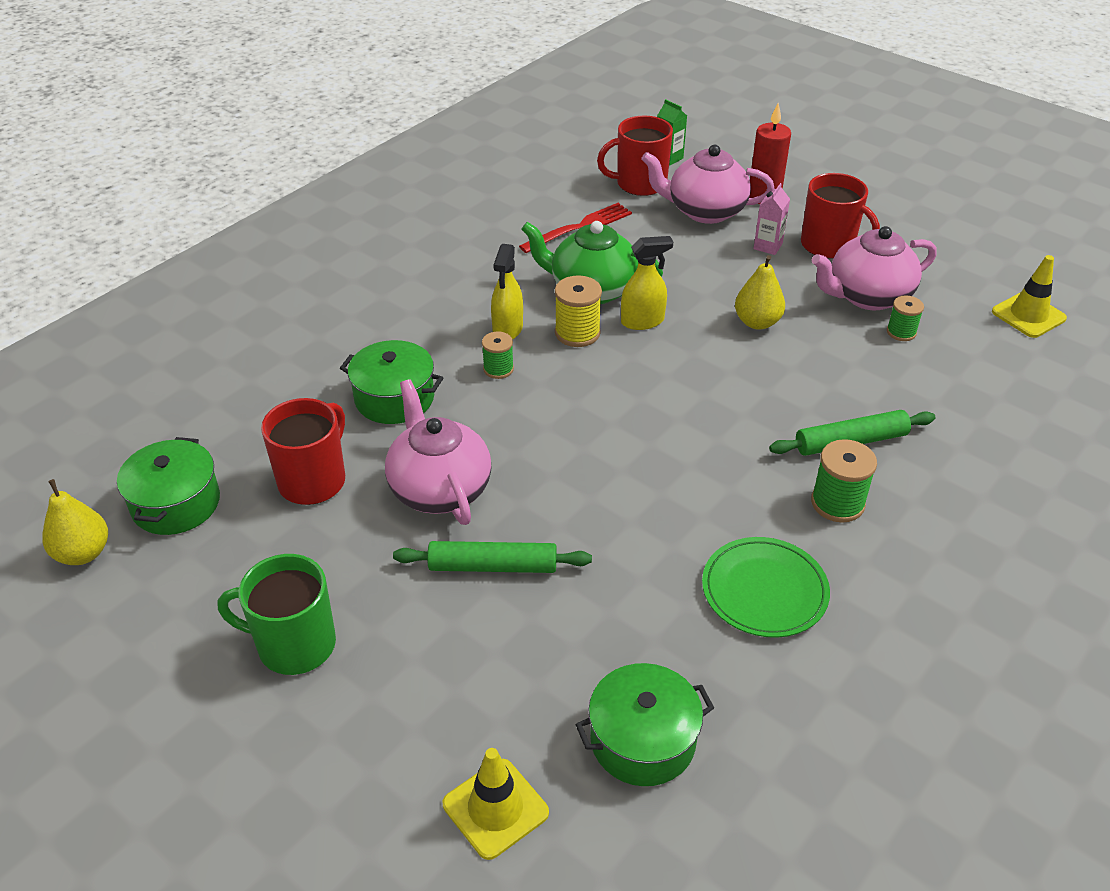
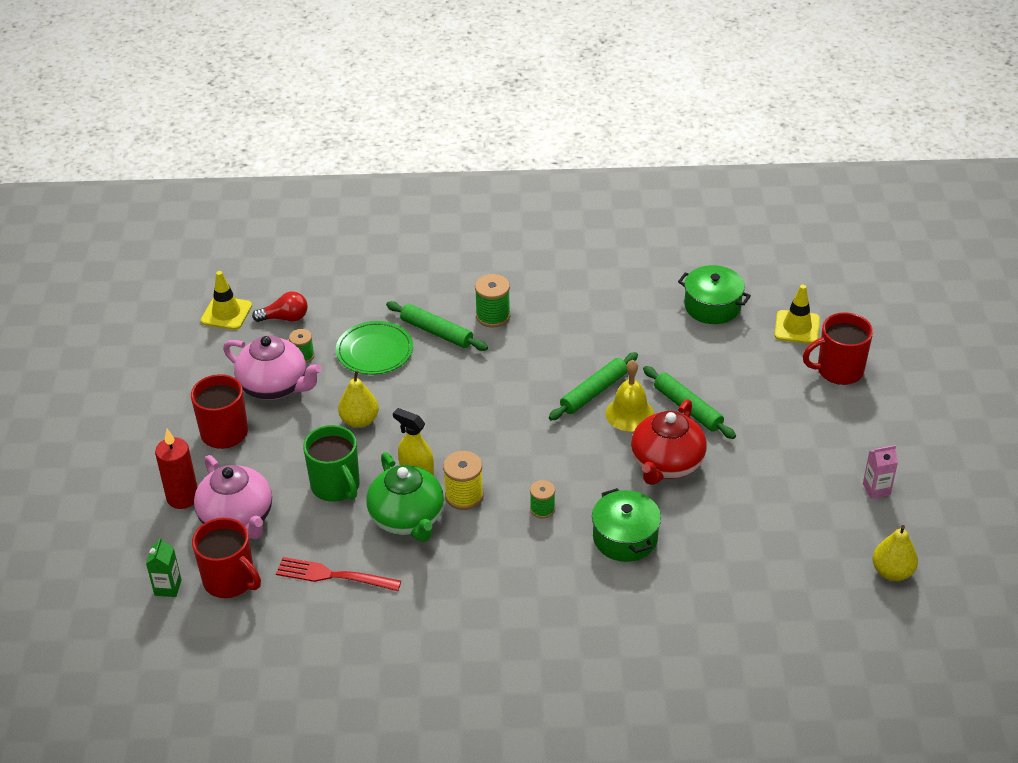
camera: 130 degrees left, 0 degrees up
green pot [117,437,220,535] -> none
green mug [218,554,336,675] -> green mug moved to [303,425,360,502]
red mug [261,398,345,505] -> red mug moved to [803,312,873,385]
pink teapot [385,379,491,525] -> red teapot [631,399,707,485]
yellow spray bottle [491,244,523,339] -> none
green plate [702,537,830,638] -> green plate moved to [336,321,413,375]
pink carton [753,183,790,255] -> pink carton moved to [863,445,898,499]
none -> red light bulb [252,291,308,322]
none -> green rolling pin [549,352,638,420]
none -> yellow bell [606,360,654,432]

